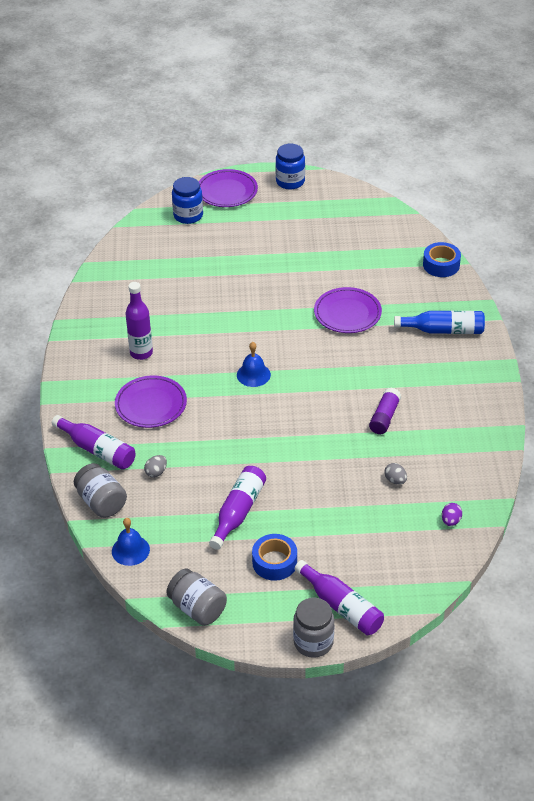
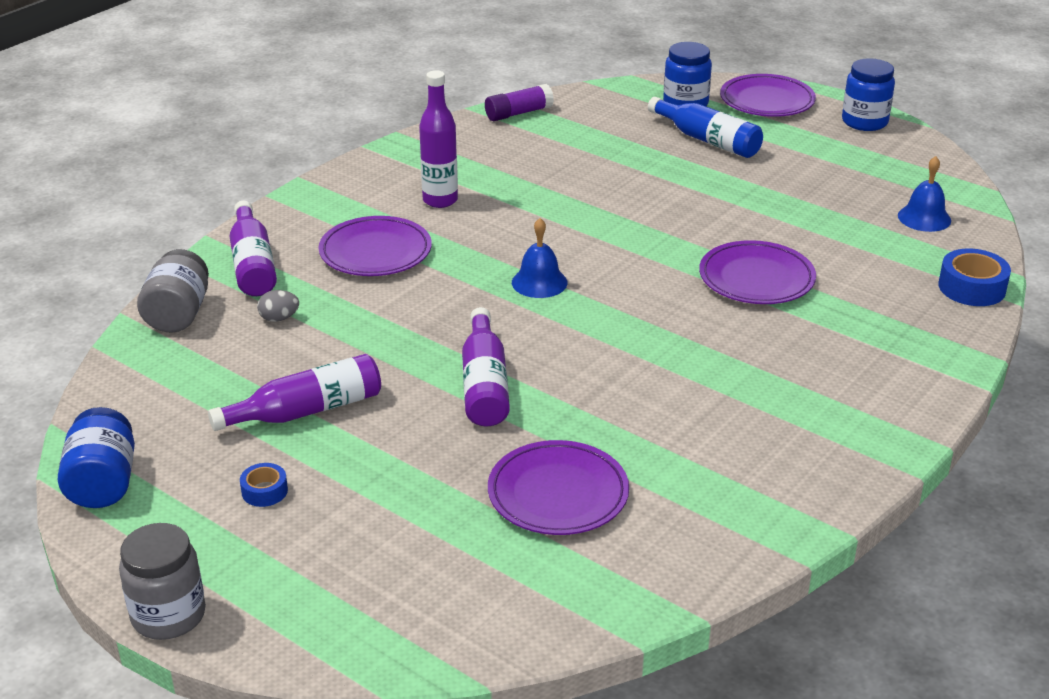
camera: 40 degrees right, 10 degrees down
blue bell [112,518,150,566] -> blue bell moved to [898,156,951,232]
grey jar [166,569,227,626] -> blue jar [58,407,135,508]
blue tape [252,534,297,581] -> blue tape [240,463,288,507], size x0.58
purple bottle [295,560,384,635] -> purple bottle moved to [462,307,510,426]
purple glue stick [369,388,401,434] -> purple glue stick moved to [485,84,554,121]
grey egg [384,463,407,485] -> purple plate [488,440,629,535]
blue bottle [394,311,485,334] -> blue bottle moved to [648,97,763,158]
purple egg [442,503,462,526] -> none

